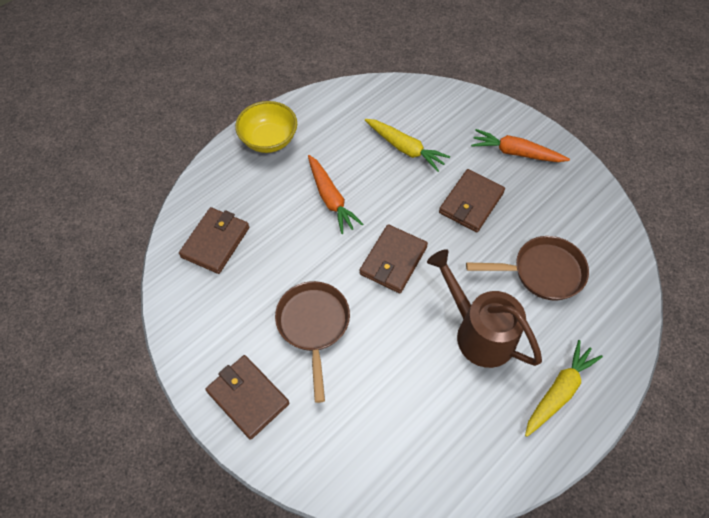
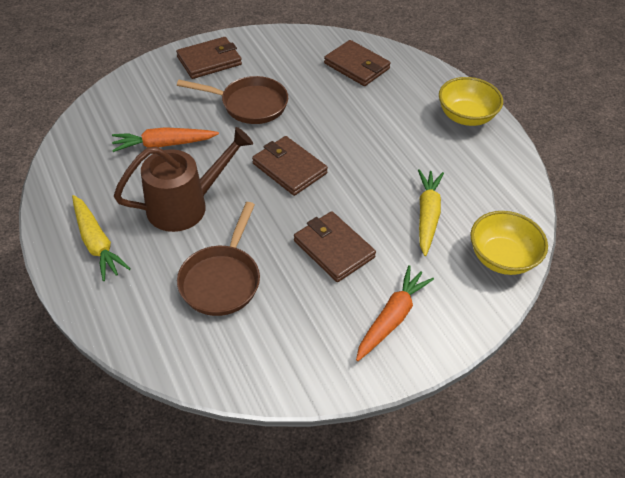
camera: 105 degrees right, 10 degrees down
orange carrot [308,155,363,234] -> orange carrot moved to [112,127,219,152]
yellow carrot [365,119,450,172] -> yellow carrot turned 135 degrees clockwise [418,169,444,256]
none -> yellow bowl [470,211,548,275]

